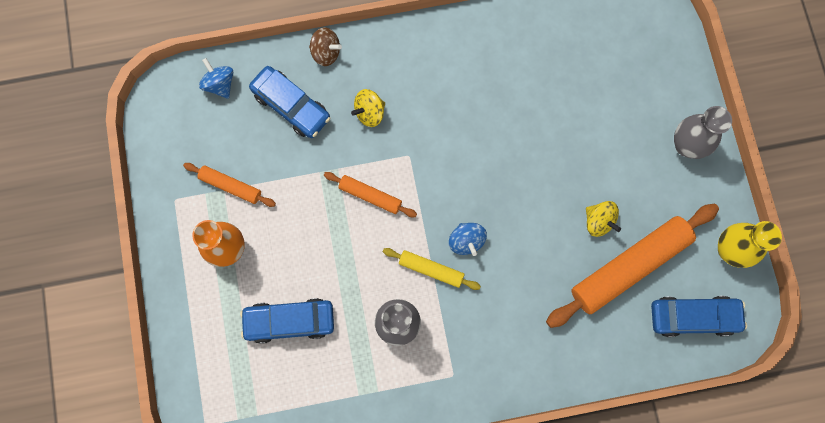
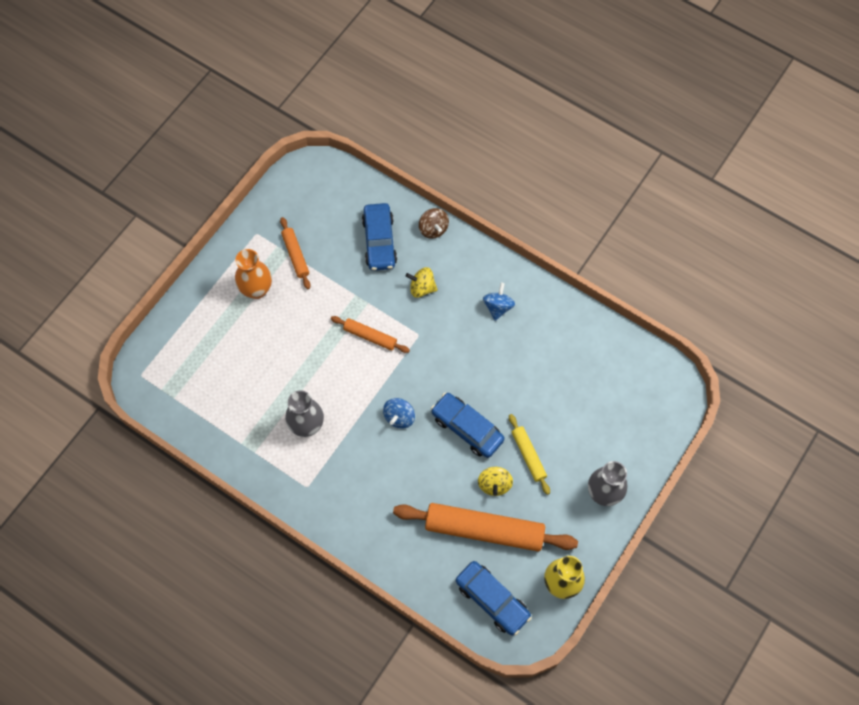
camera: 45 degrees right, 10 degrees down
blue spinning top [199,58,233,99] -> blue spinning top moved to [483,283,515,321]
blue car [240,298,334,344] -> blue car moved to [431,393,505,458]
orange rolling pin [324,172,417,217] -> orange rolling pin turned 45 degrees counterclockwise [331,316,410,353]
yellow rolling pin [383,248,481,290] -> yellow rolling pin moved to [509,414,550,495]

